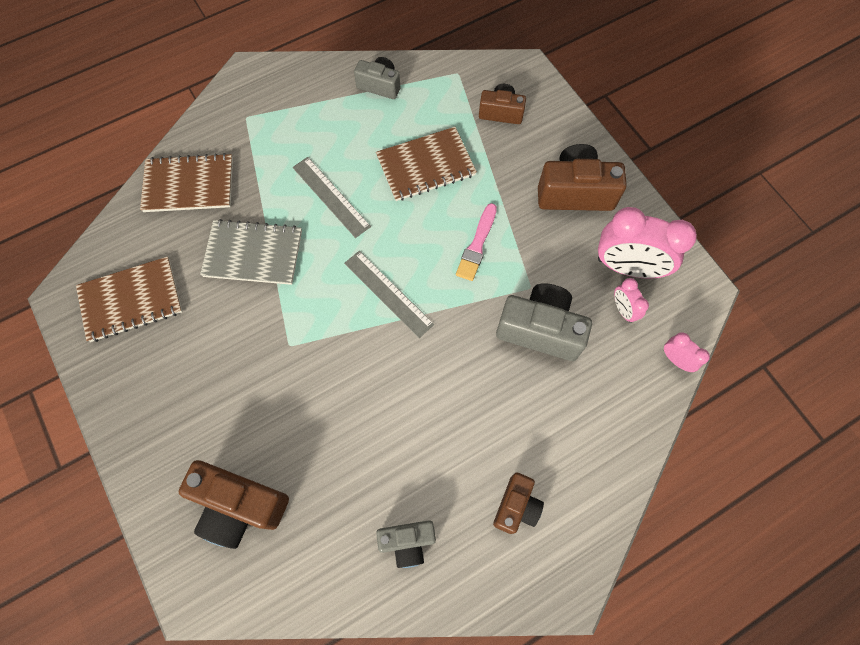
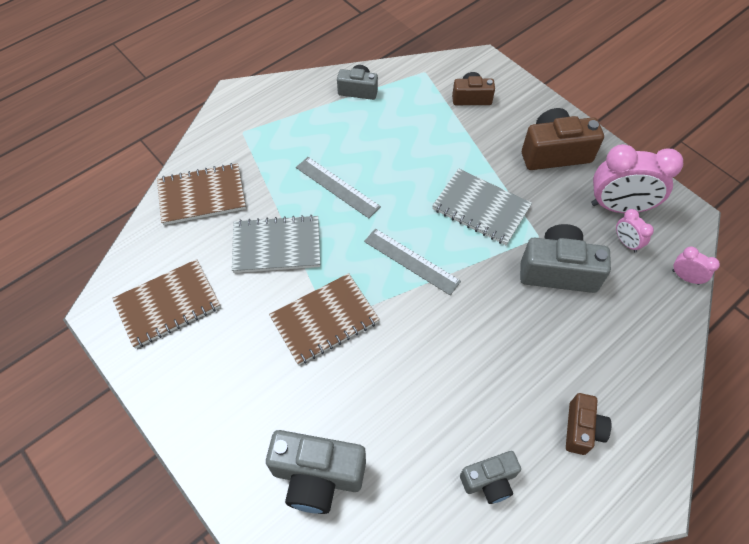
camera: 10 degrees left, 10 degrees down
brown camera [179,460,289,549] -> grey camera [266,430,366,514]
brown notebook [376,127,477,201] -> brown notebook moved to [269,273,380,365]
pink brush [456,203,497,281] -> grey notebook [432,169,532,245]

